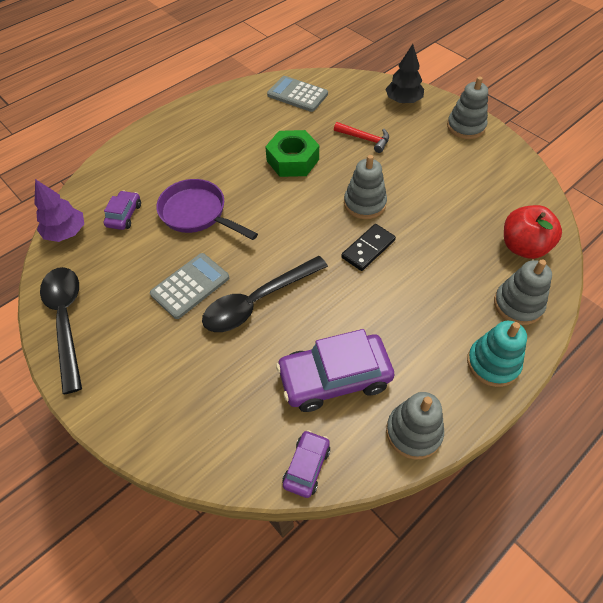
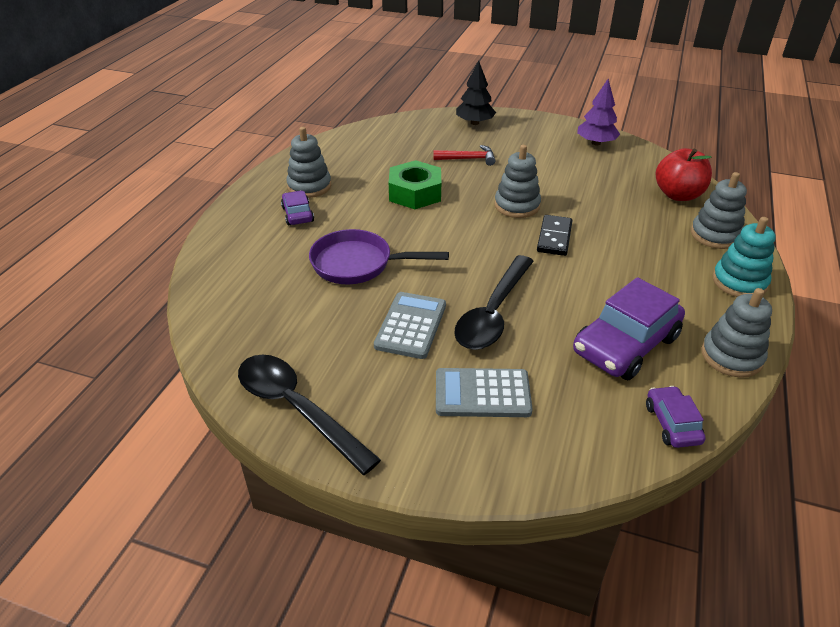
camera: 30 degrees left, 15 degrees down
purple tree [35,179,84,242] -> purple tree moved to [577,79,620,145]
purple car [103,191,141,230] -> purple car moved to [281,191,314,225]
grey calculator [267,76,328,112] -> grey calculator moved to [436,368,533,417]
grey stacking toy [447,76,488,139] -> grey stacking toy moved to [286,127,331,198]

